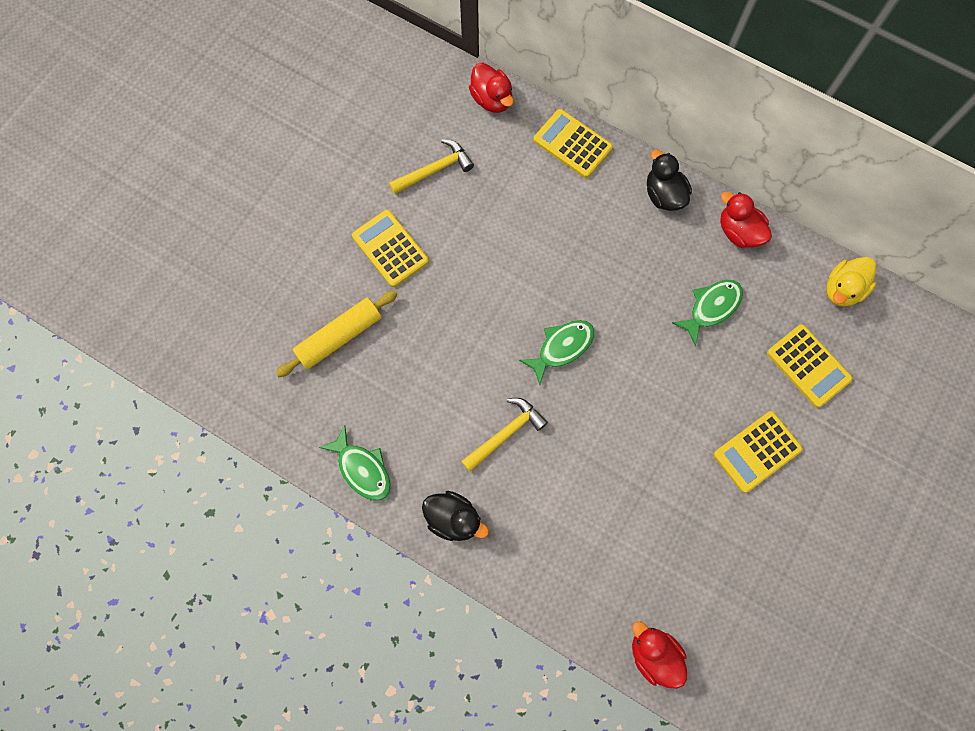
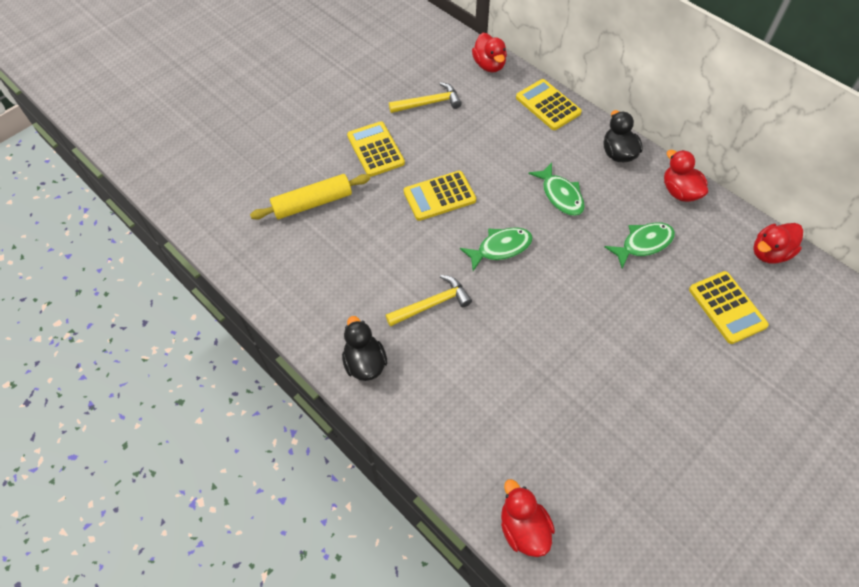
camera: 15 degrees right, 15 degrees down
green fish [319,426,391,501] -> green fish moved to [528,163,585,216]
black duck [422,491,489,541] -> black duck turned 150 degrees counterclockwise [342,316,387,381]
yellow calculator [714,411,803,493] -> yellow calculator moved to [404,171,476,221]
yellow duck [826,257,876,307] -> red duck [753,223,803,264]

